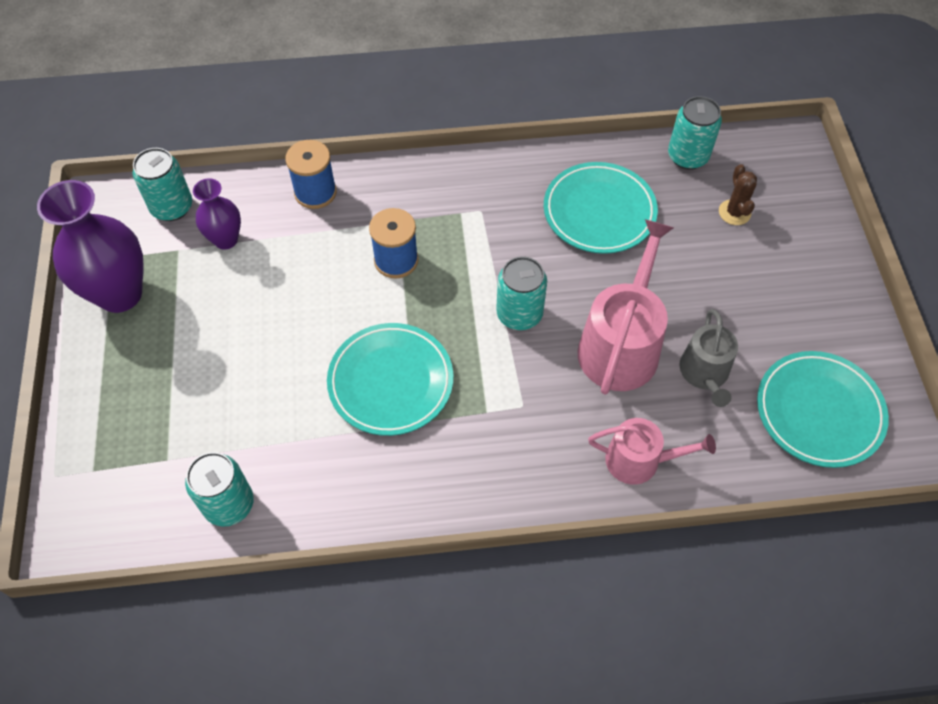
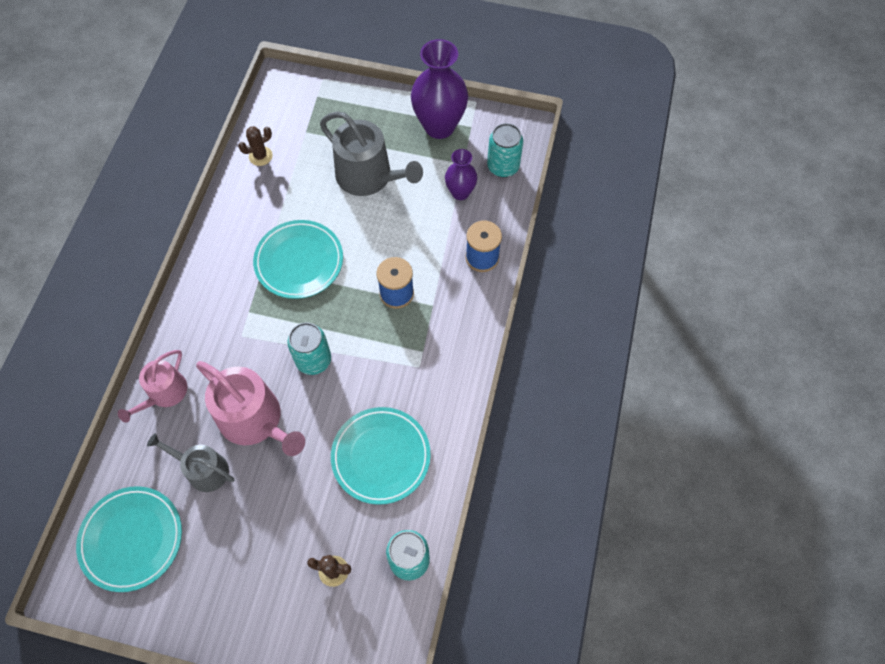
camera: 110 degrees right, 5 degrees up
turquoise can [185,452,254,527] -> brown cactus [238,126,273,166]
none -> grey watering can [320,112,423,196]

